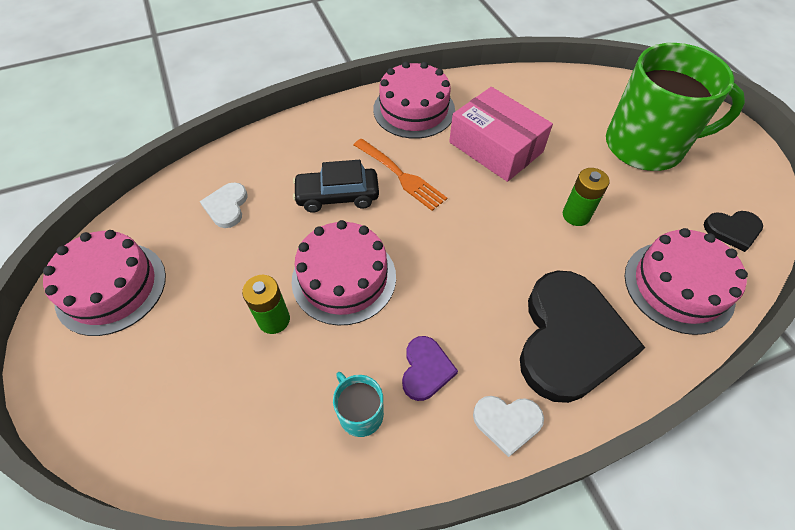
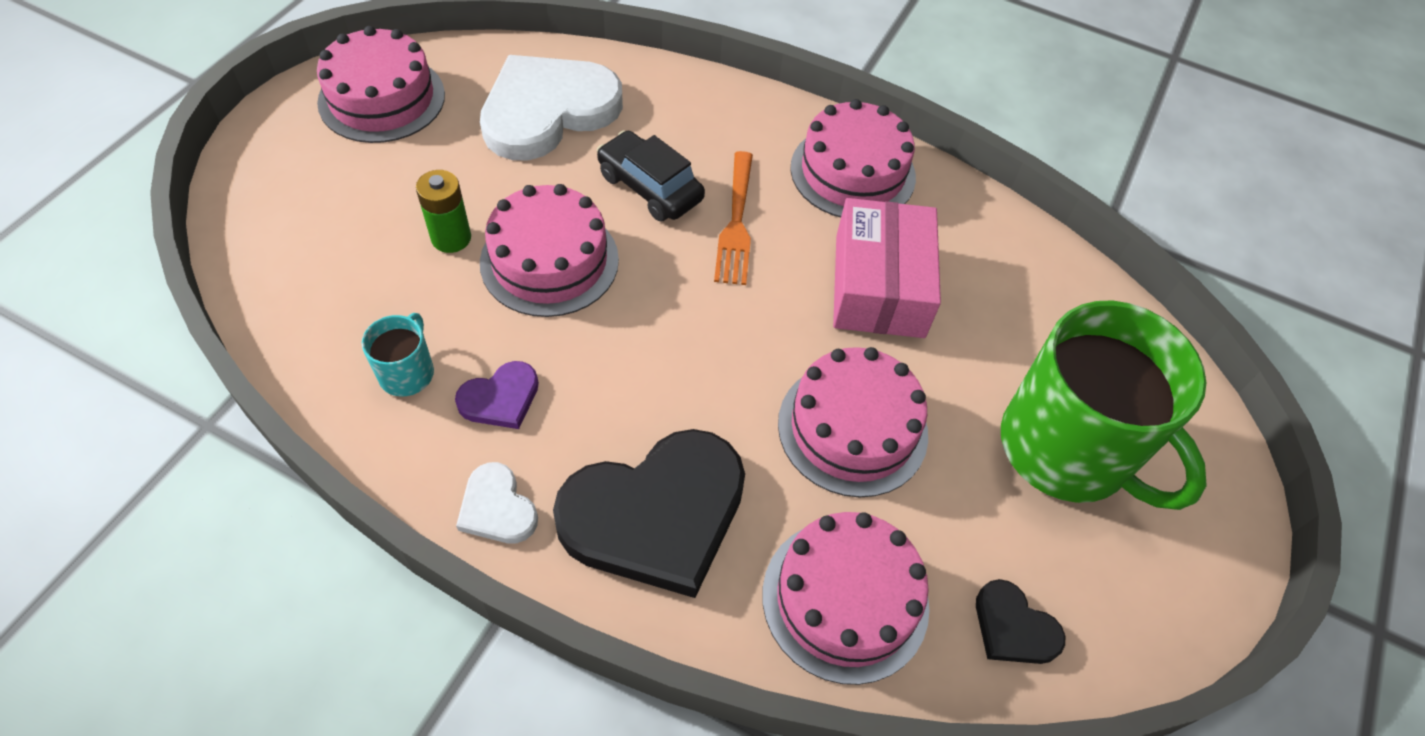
camera: 45 degrees right, 0 degrees up
white heart [200,182,248,228] -> white heart [480,55,623,160], size x2.18
green battery [563,168,610,226] -> pink cake [778,347,928,497]

